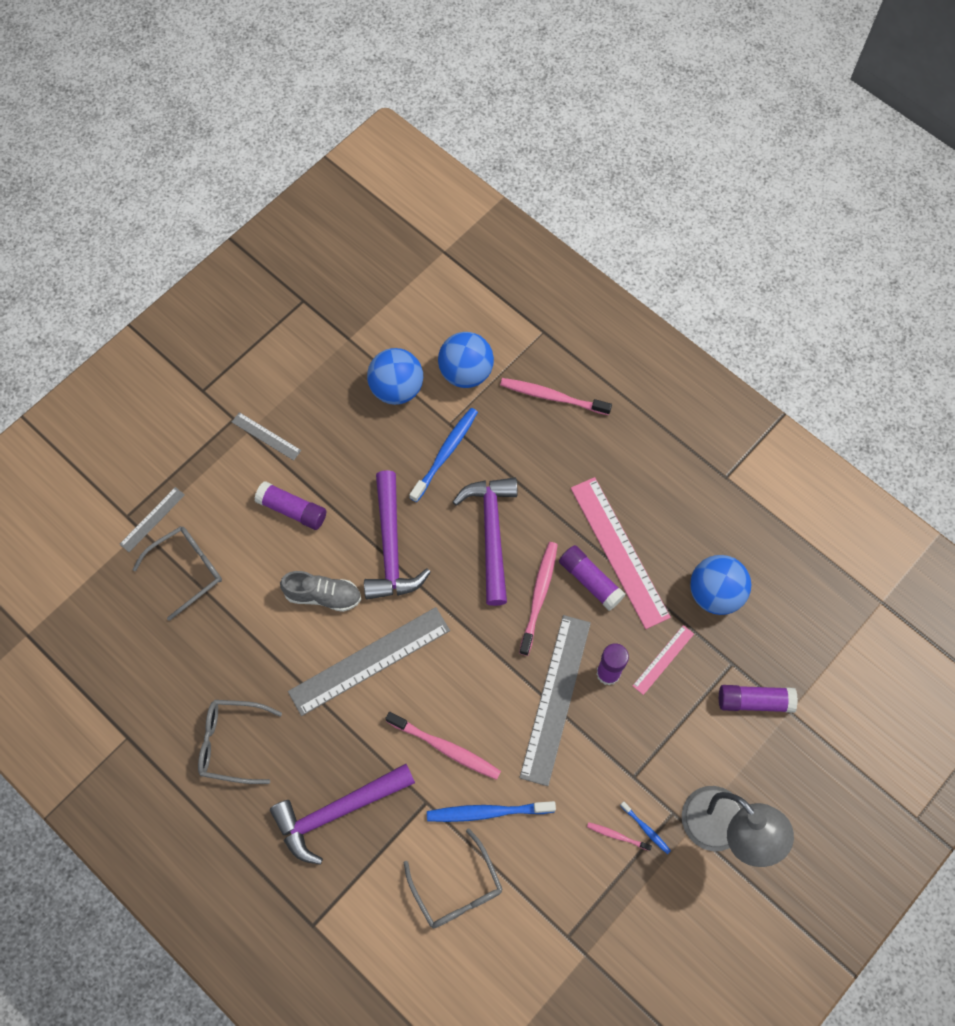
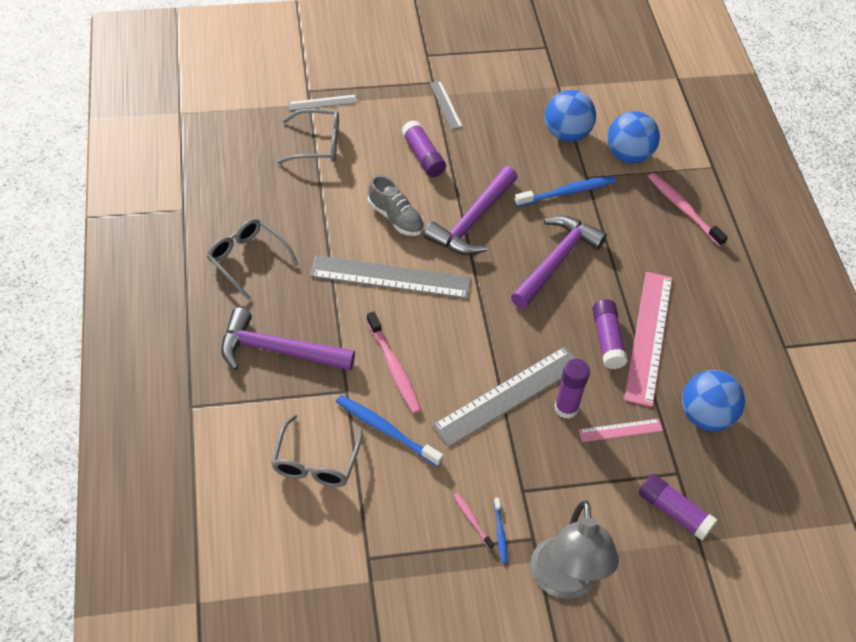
camera: 35 degrees right, 15 degrees down
pink toothbrush [519,542,558,656] -> none

